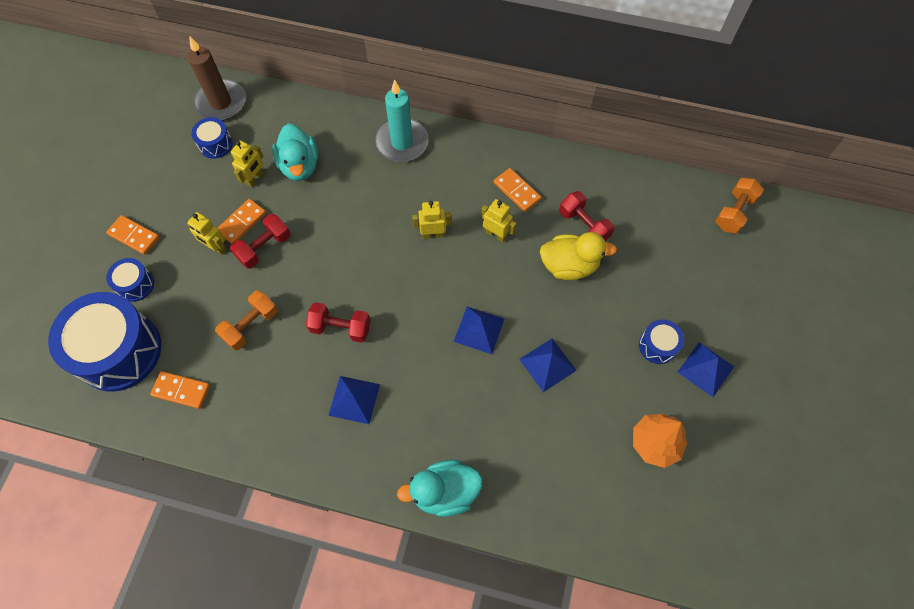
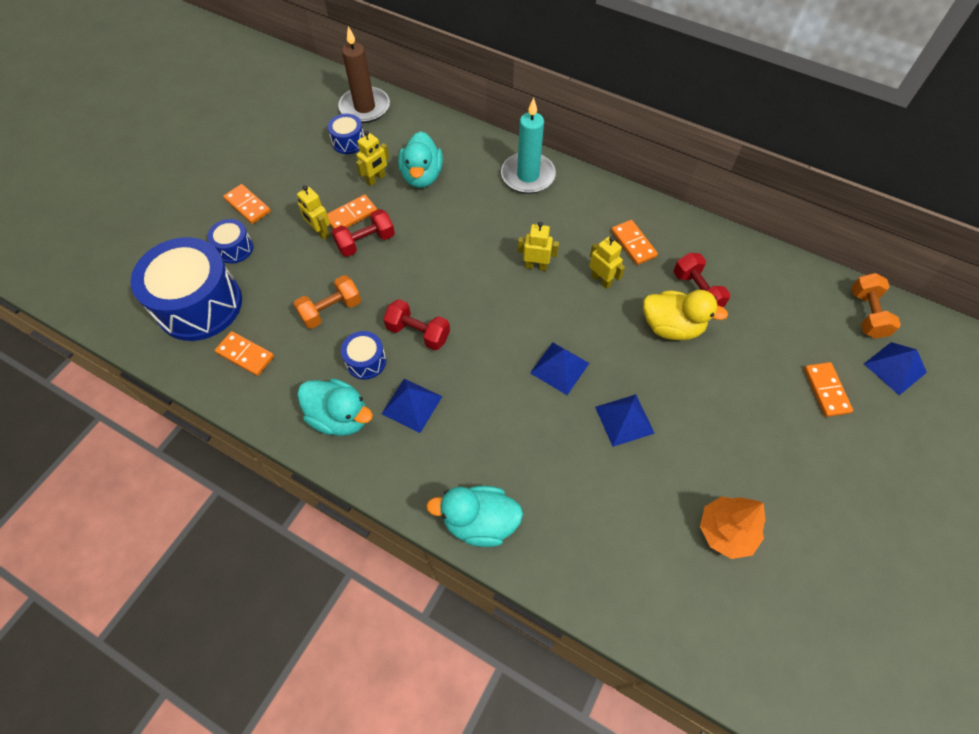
camera: 15 degrees right, 5 degrees down
blue drum [639,319,684,364] -> blue drum moved to [341,331,386,380]
blue pyramid [678,342,734,397] -> blue pyramid moved to [864,342,927,395]
orange dumbbell [715,178,764,234] -> orange dumbbell turned 45 degrees counterclockwise [851,273,901,339]
none -> turquoise duck [297,378,373,436]
none -> orange domino [804,362,853,417]

